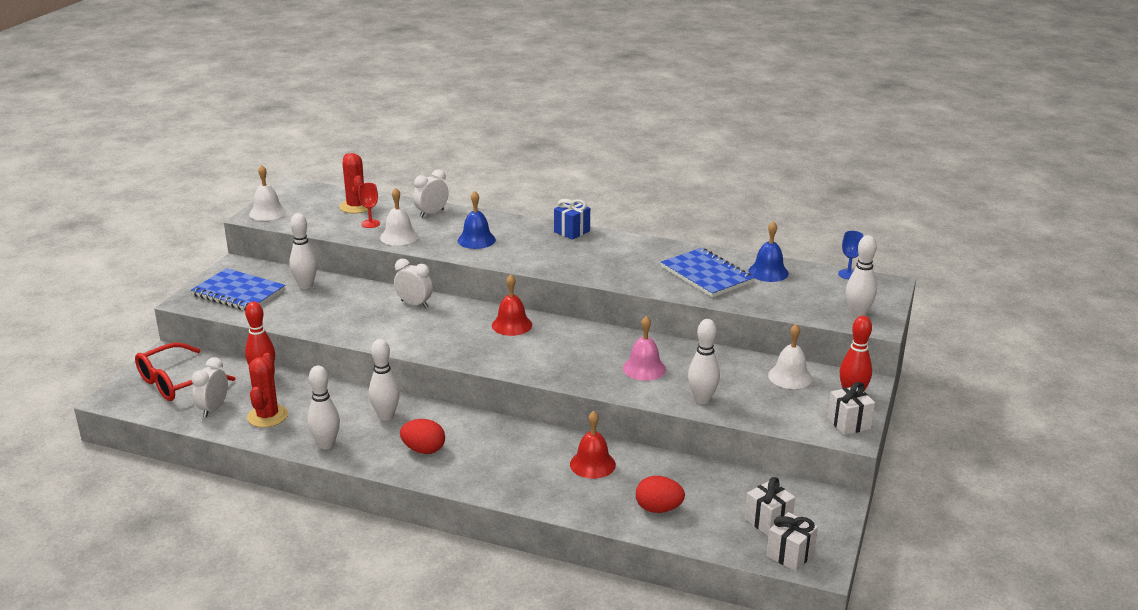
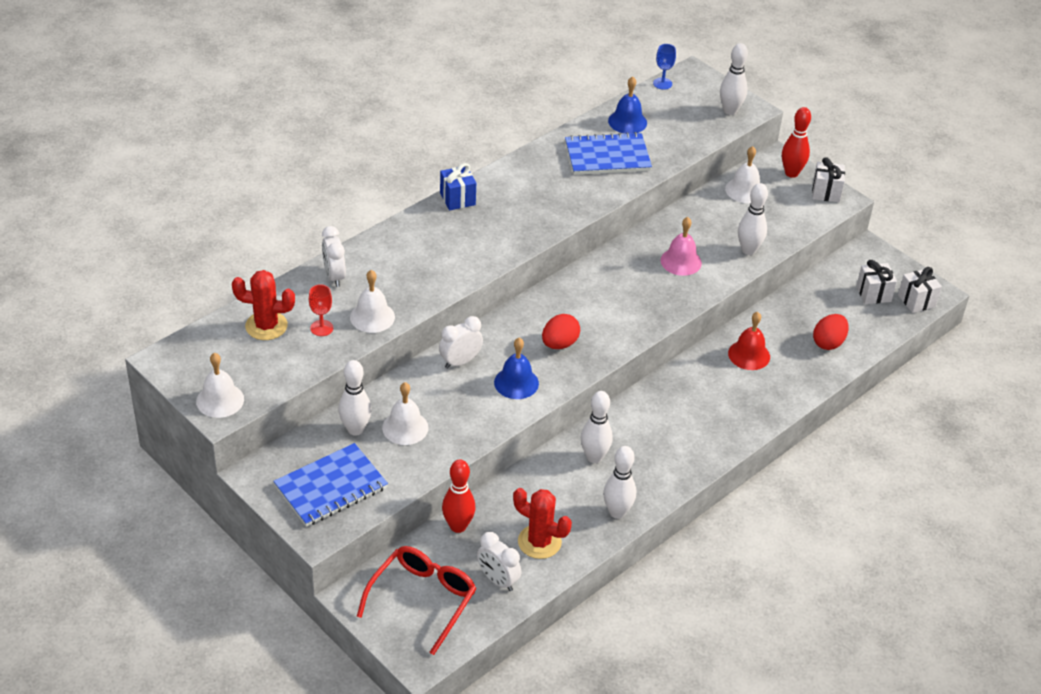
camera: 65 degrees left, 15 degrees up
red glasses [135,343,235,401] -> red glasses turned 135 degrees counterclockwise [357,546,476,655]
red egg [400,419,445,454] -> red egg moved to [542,314,580,349]
blue bell [458,191,496,249] -> blue bell moved to [494,338,539,399]
red bell [492,275,532,336] -> none
none -> white bell [382,382,429,445]

